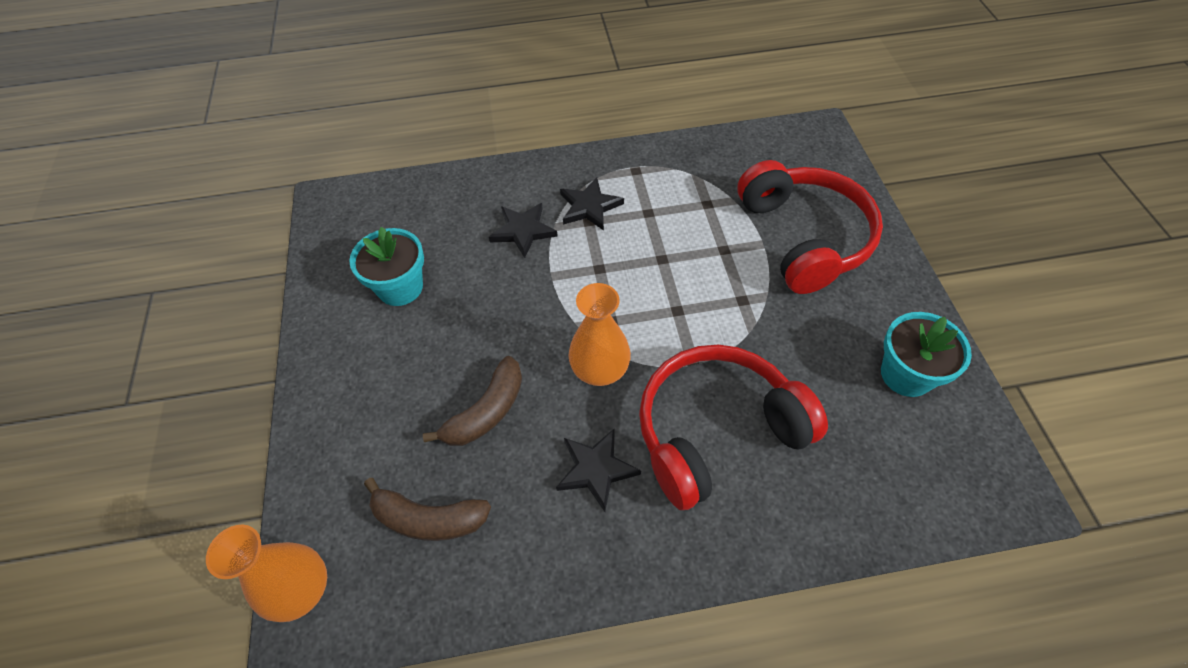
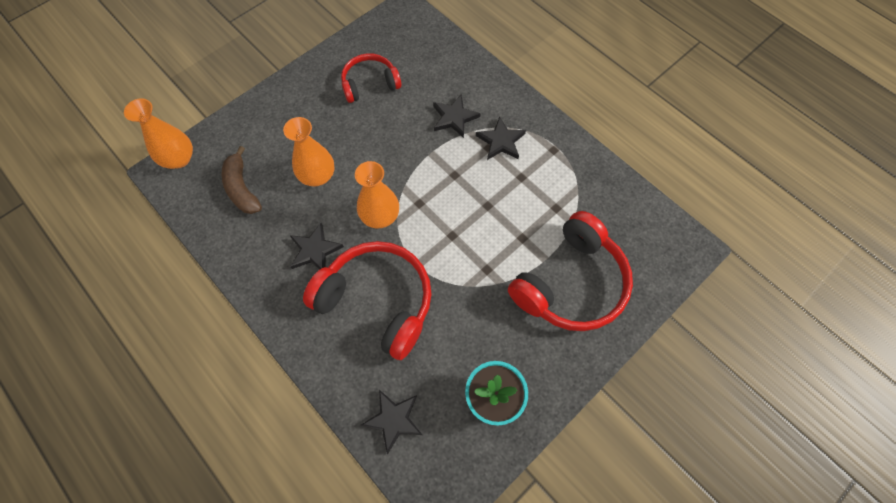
camera: 55 degrees right, 10 degrees up
turquoise flower pot [349,227,424,306] -> red headphones [341,53,401,103]
brown banana [423,356,522,446] -> orange vase [283,117,335,186]
none -> black star [361,390,422,454]

